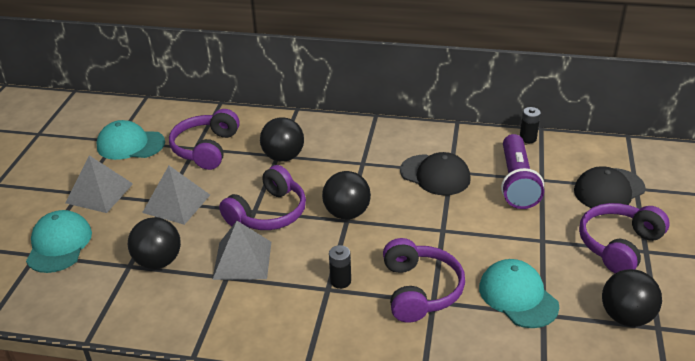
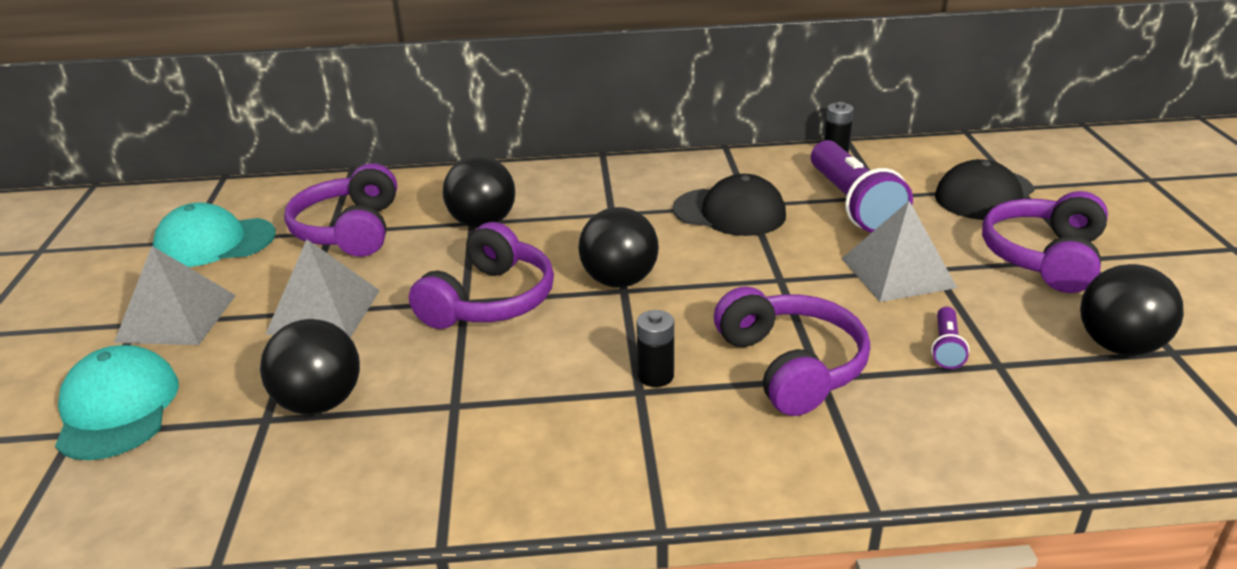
camera: 15 degrees left, 5 degrees down
grey pyramid [212,221,271,280] -> grey pyramid moved to [841,201,957,302]
turquoise cap [479,259,559,328] -> purple flashlight [931,307,969,369]

